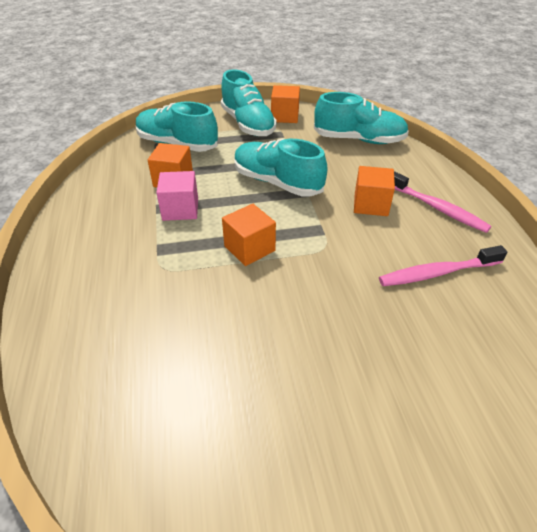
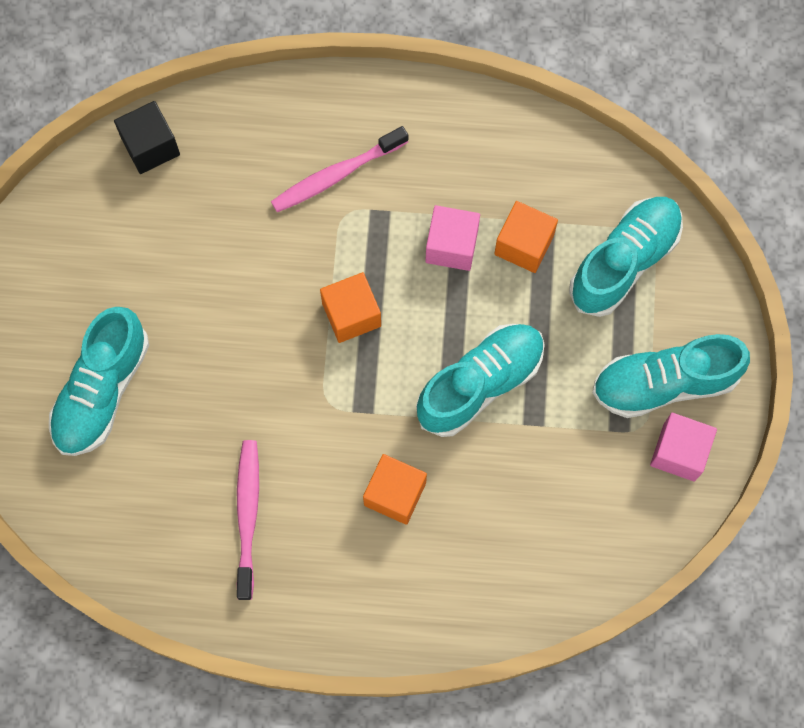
camera: 105 degrees right, 30 degrees up
orange cube [271,85,300,123] -> pink cube [650,413,717,482]
turquoise shoe [314,92,409,144] -> turquoise shoe moved to [49,307,149,456]
pink toothbrush [394,171,492,233] -> pink toothbrush moved to [271,126,408,212]
none -> black cube [114,101,180,174]

